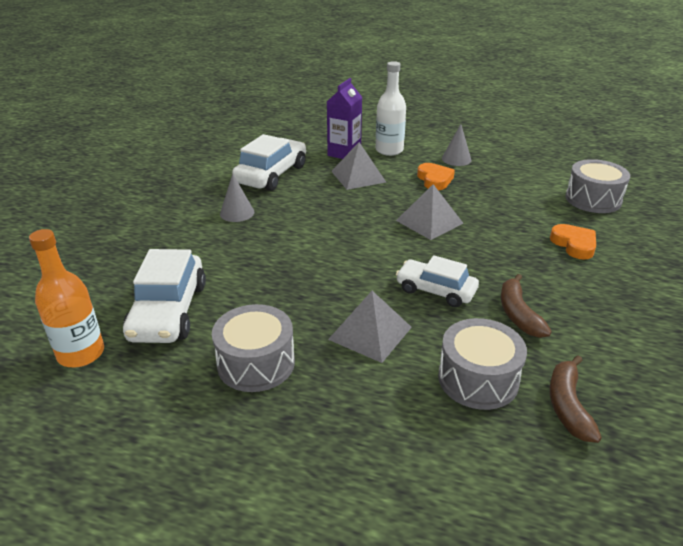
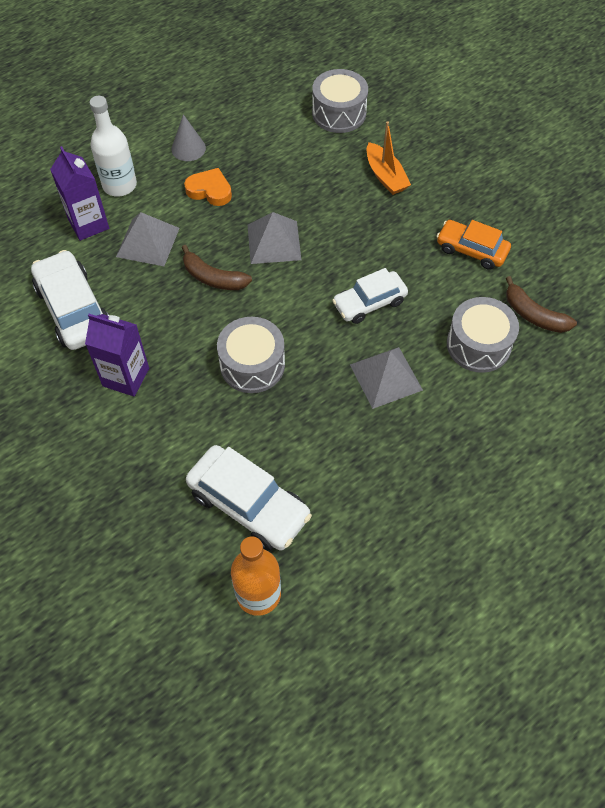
camera: 55 degrees left, 25 degrees up
grey drum [212,304,295,392] -> grey drum moved to [217,317,285,393]
grey cone [220,174,254,222] -> purple carton [85,314,149,396]
brown banana [501,274,552,338] -> brown banana moved to [182,245,252,290]
orange heart [550,224,596,260] -> orange boat [367,121,411,195]
none -> orange car [436,220,511,270]

